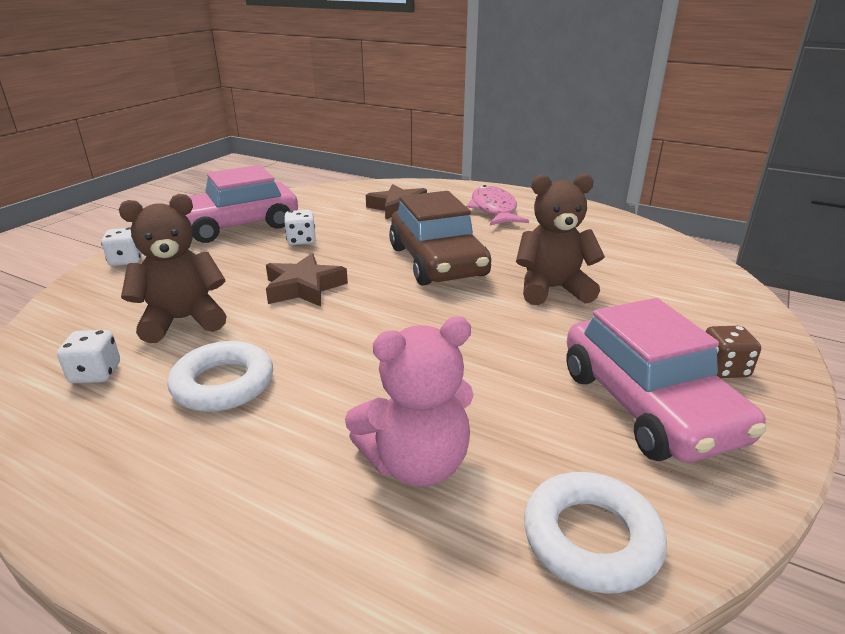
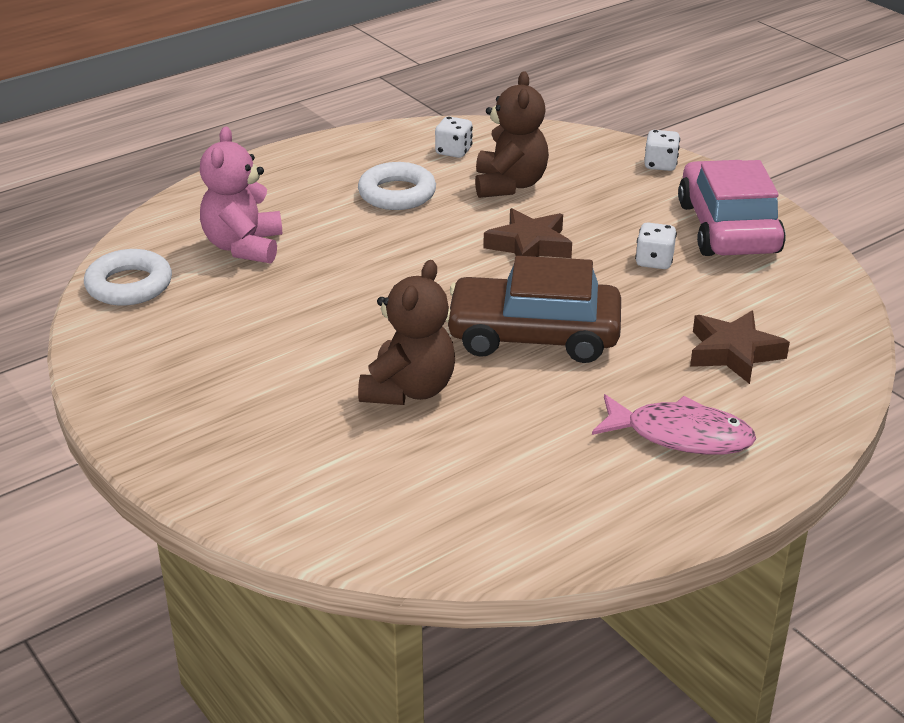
camera: 115 degrees right, 5 degrees up
pink car [567,298,766,462] -> none
brown dice [705,326,761,378] -> none

